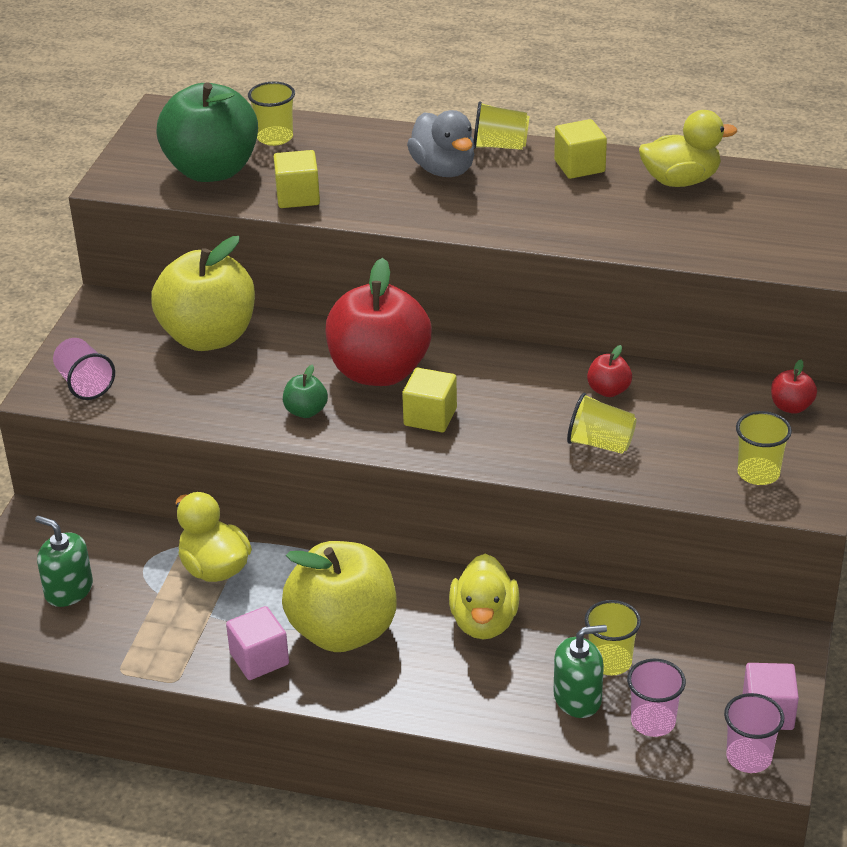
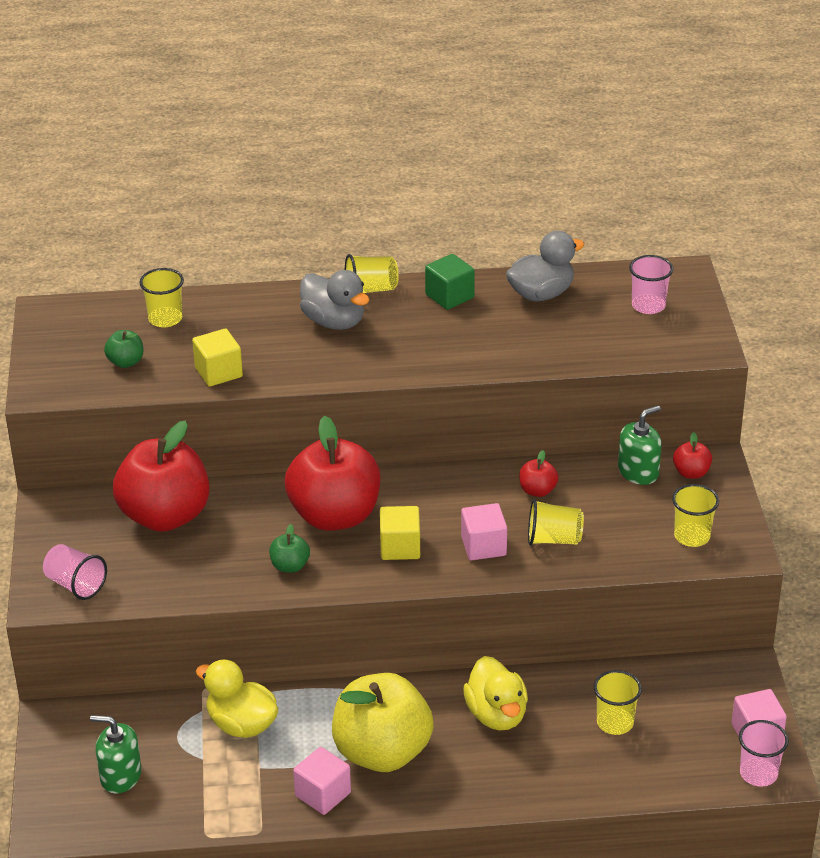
camera: 20 degrees left, 0 degrees up
yellow apple [151,236,255,351] -> red apple [113,420,210,532]
green apple [156,82,258,182] -> green apple [104,330,143,368], size x0.42
yellow cube [554,119,607,179] -> green cube [425,254,475,310]
green soap dispenser [554,625,607,718] -> green soap dispenser moved to [618,406,662,485]
pink cup [627,659,686,737] -> pink cup moved to [629,255,673,314]
yellow duck [639,110,737,187] -> grey duck [506,231,585,301]
none -> pink cube [461,503,507,561]

